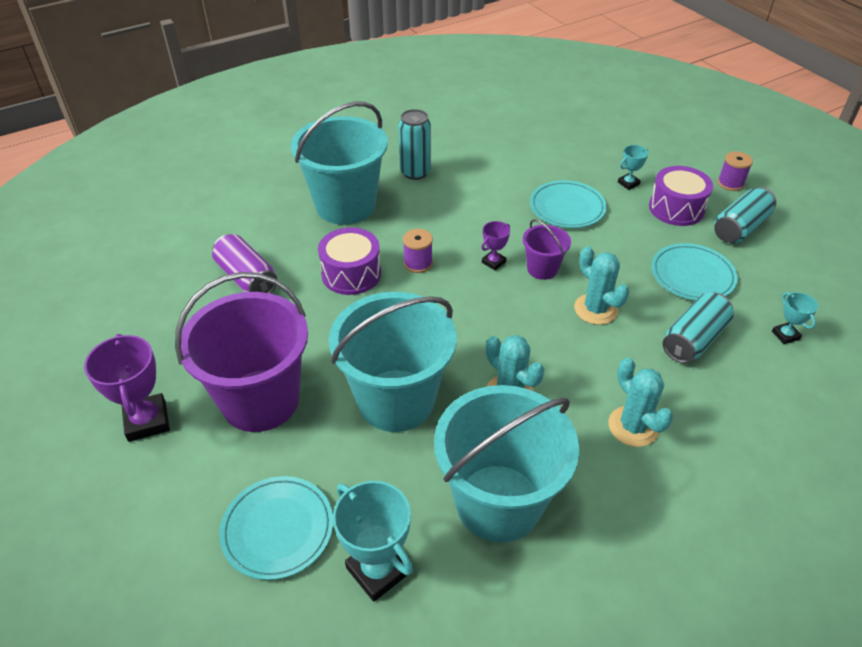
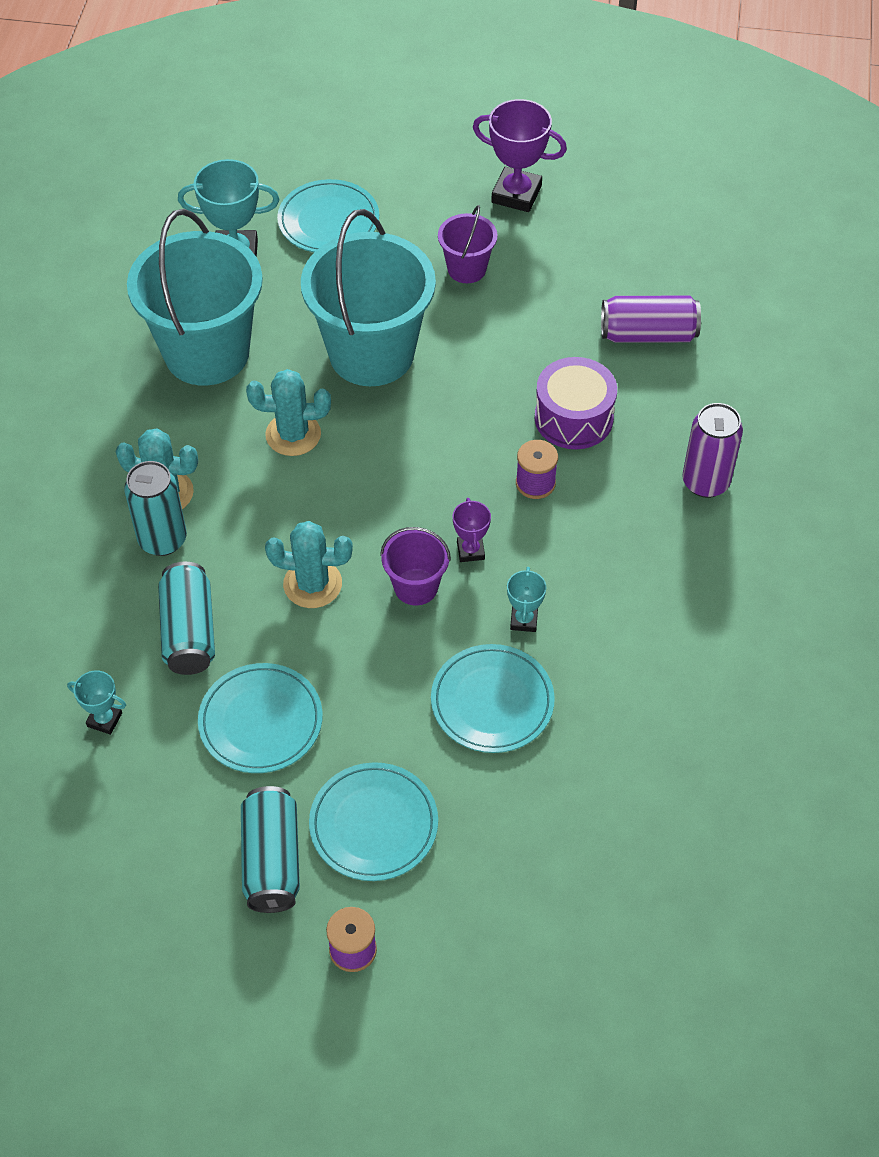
camera: 130 degrees right, 10 degrees up
purple bucket [175,272,308,432] -> purple bucket [438,205,497,283], size x0.47
turquoise bucket [291,101,388,225] -> purple can [683,403,743,498]
turquoise can [398,109,431,180] -> turquoise can moved to [124,461,187,556]
turquoise trophy [618,145,649,190] -> turquoise trophy moved to [507,567,546,632]
purple drum [649,166,713,226] -> turquoise plate [309,762,438,881]

